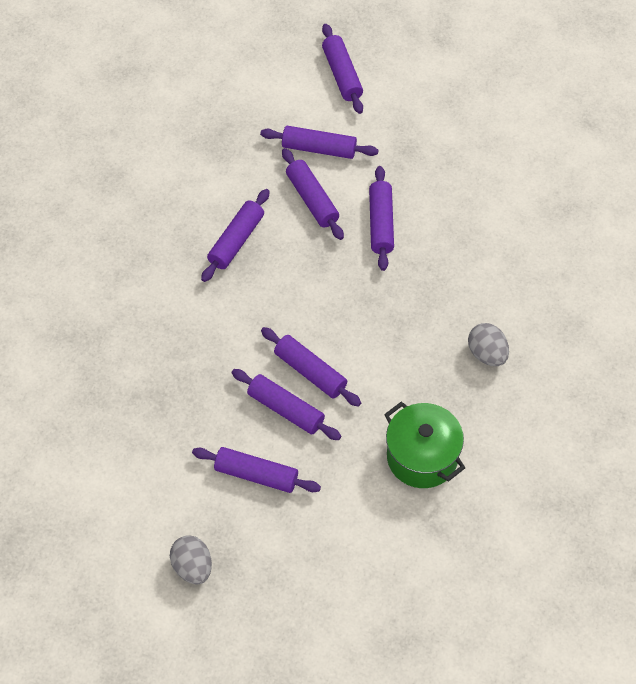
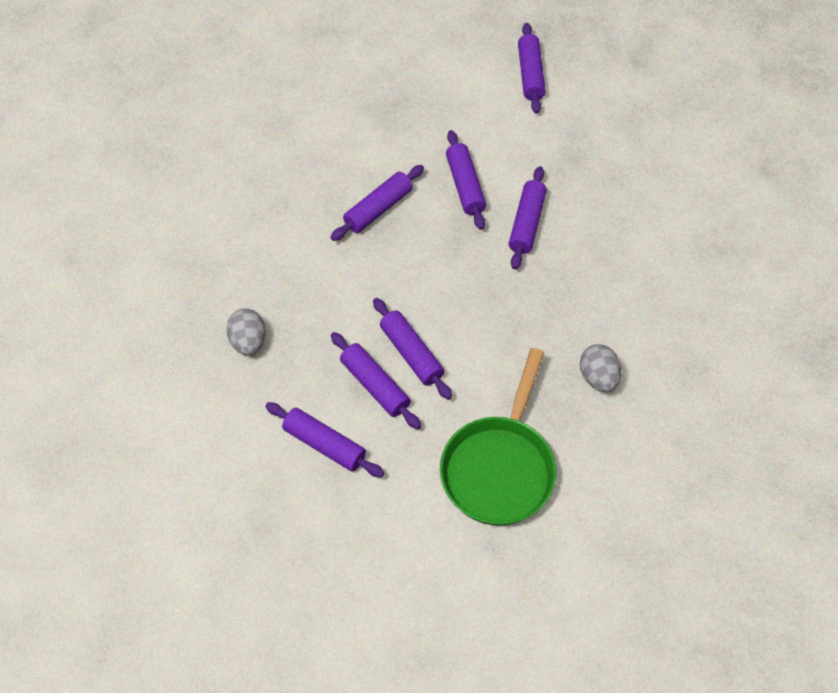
camera: 15 degrees right, 0 degrees up
grey egg [170,535,212,585] -> grey egg moved to [226,308,266,356]
purple rolling pin [260,126,379,159] -> none
green pot [384,402,465,488] -> green pan [440,348,556,526]

